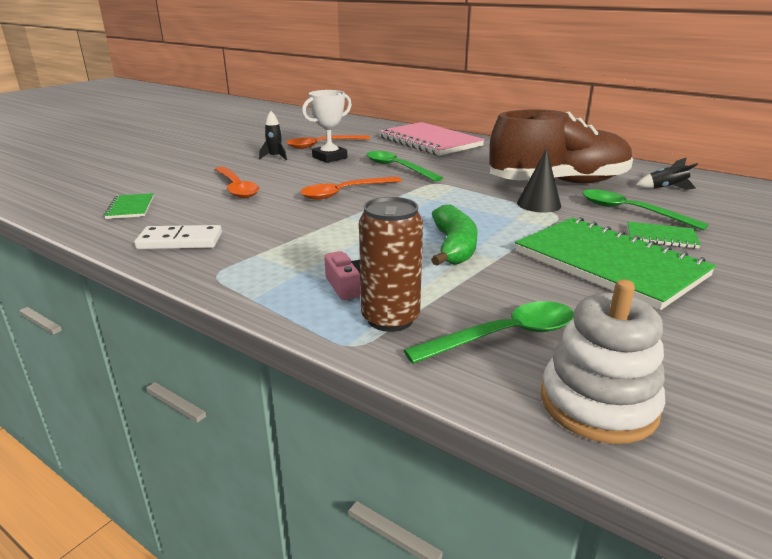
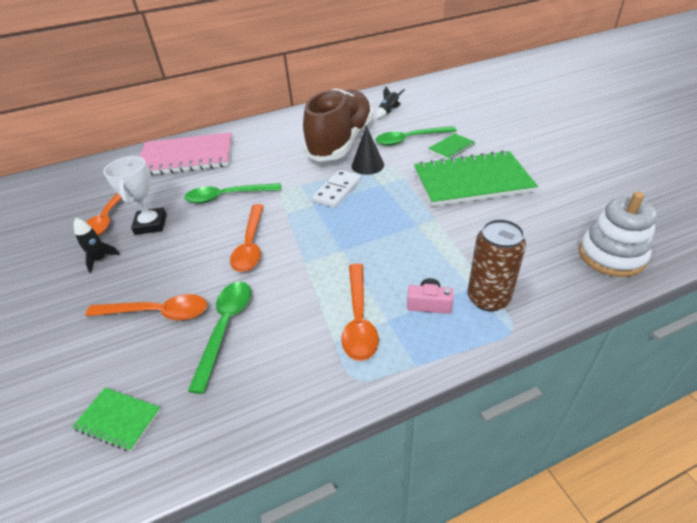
camera: 55 degrees left, 15 degrees up
white domino [134,225,222,249] -> white domino moved to [312,170,361,208]
green spoon [404,301,574,364] -> green spoon moved to [188,282,251,394]
green banana [431,205,478,266] -> none
none -> orange spoon [341,264,379,361]

